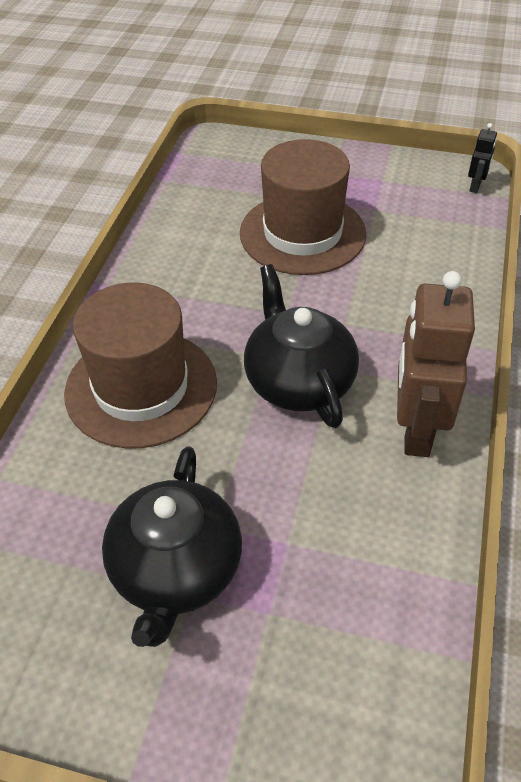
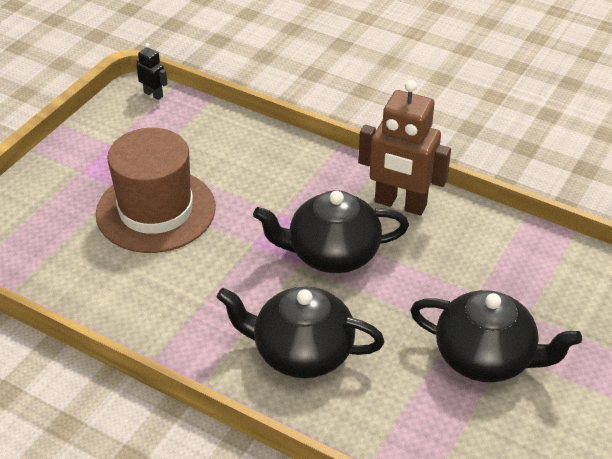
camera: 75 degrees left, 5 degrees down
brown hat [64,282,217,449] -> black teapot [216,287,384,378]

